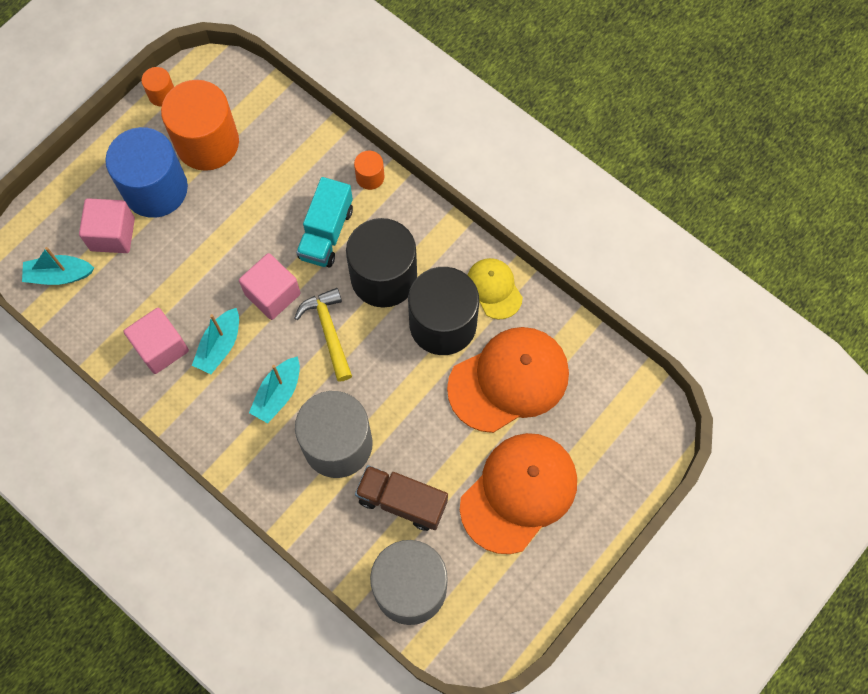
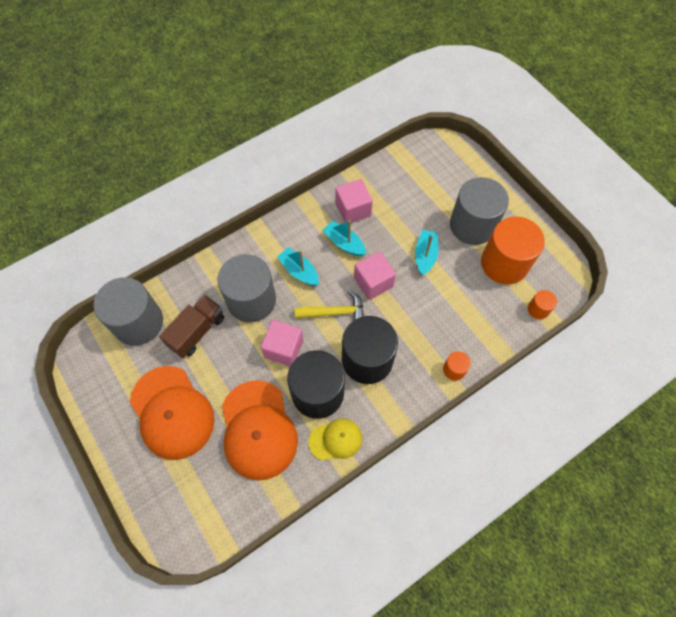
camera: 105 degrees right, 5 degrees down
turquoise boat [22,247,94,285] -> turquoise boat moved to [415,230,439,275]
pink cube [79,198,135,253] -> pink cube moved to [261,320,303,366]
blue cylinder [105,127,188,218] -> grey cylinder [450,177,509,245]
orange cylinder [141,67,174,106] -> orange cylinder moved to [528,290,557,319]
turquoise truck [296,177,353,267] -> none

